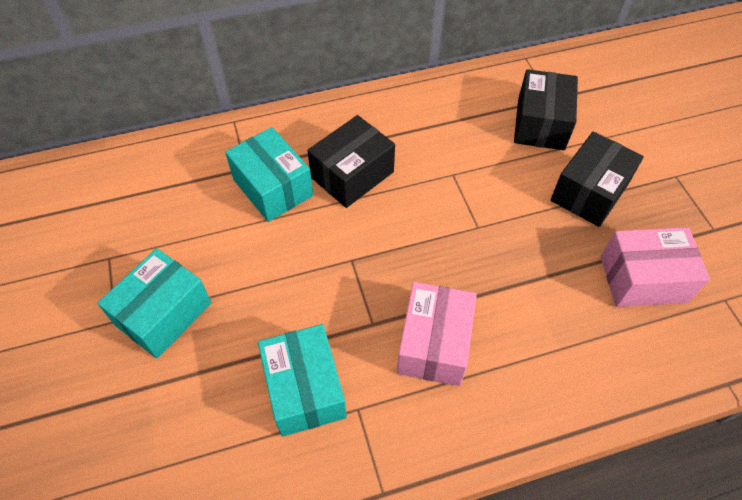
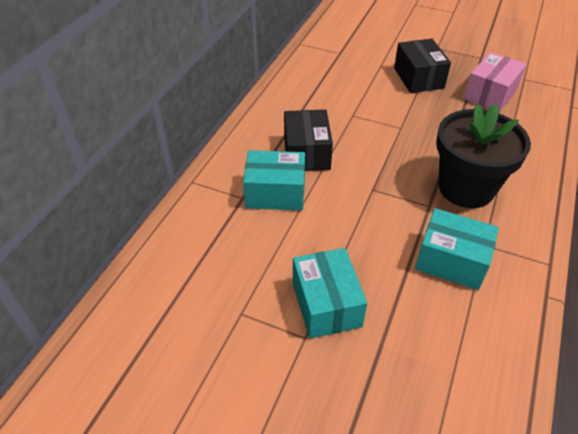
camera: 50 degrees left, 10 degrees down
pink box [397,282,477,386] -> black flower pot [436,104,531,208]
black box [514,69,578,150] -> none

